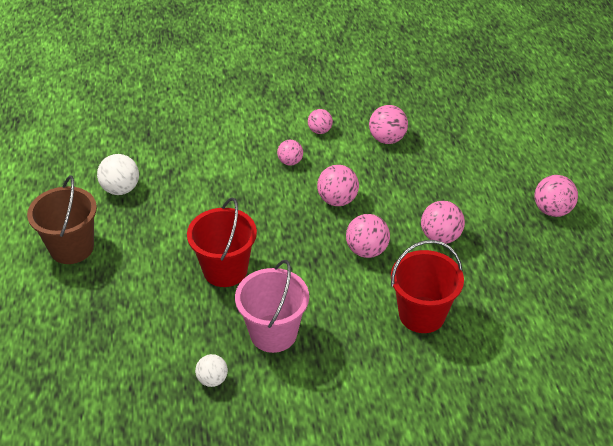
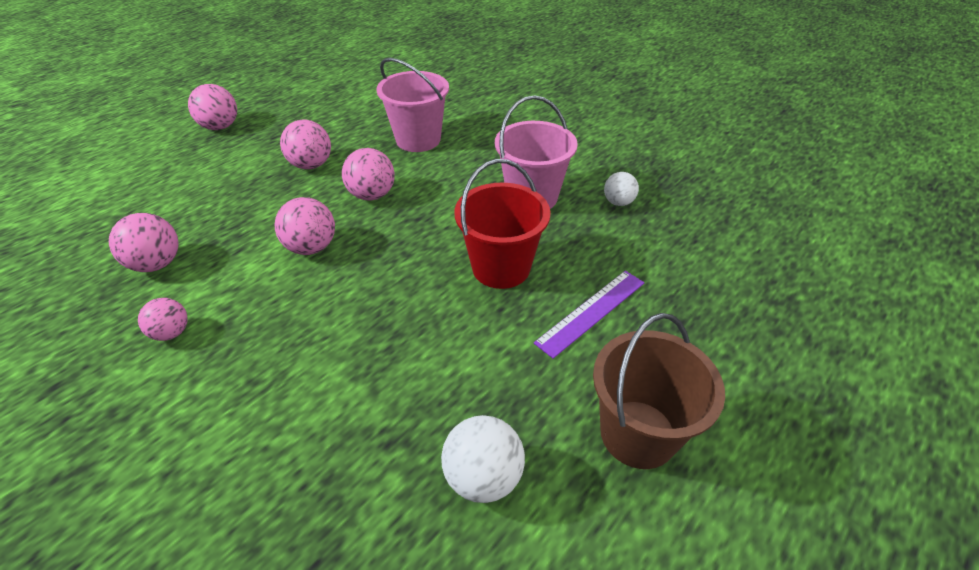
camera: 130 degrees left, 0 degrees up
pink ball [277,140,303,165] -> none
red bucket [391,240,464,333] -> pink bucket [376,58,449,152]
none -> purple ruler [534,271,644,359]

